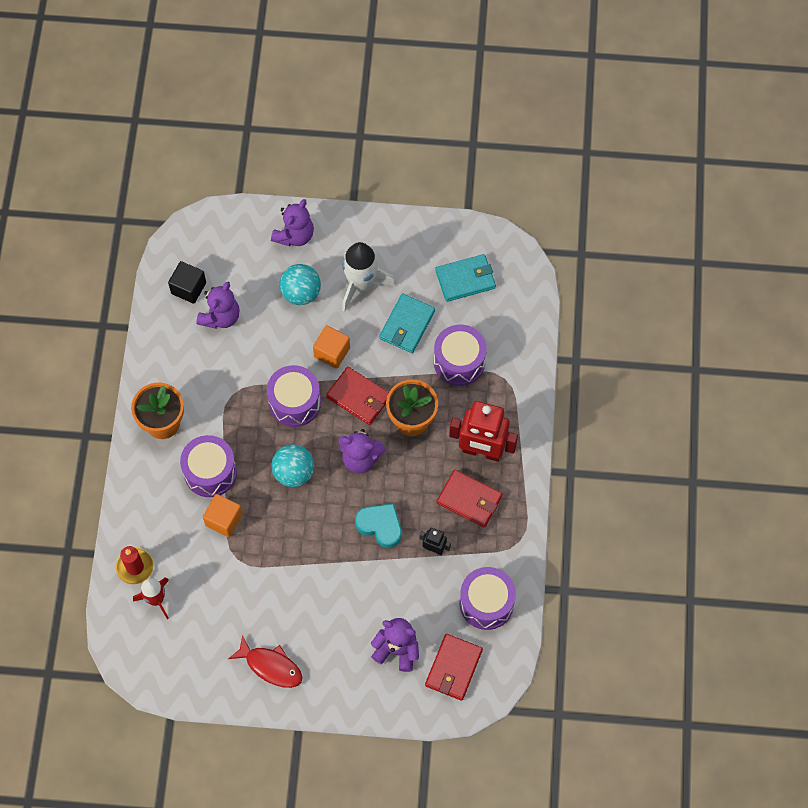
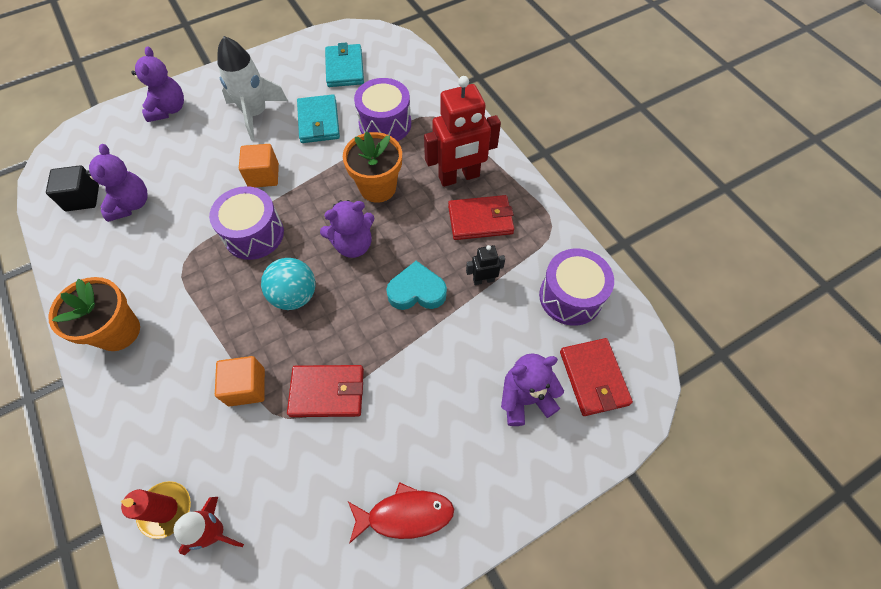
camera: 35 degrees left, 5 degrees down
purple drum [180,435,237,497] -> none
turquoise ball [279,264,321,305] -> none
red wallet [326,367,389,425] -> red wallet moved to [287,365,364,417]
turquoise wallet [435,254,496,302] -> turquoise wallet turned 45 degrees counterclockwise [325,42,364,87]

